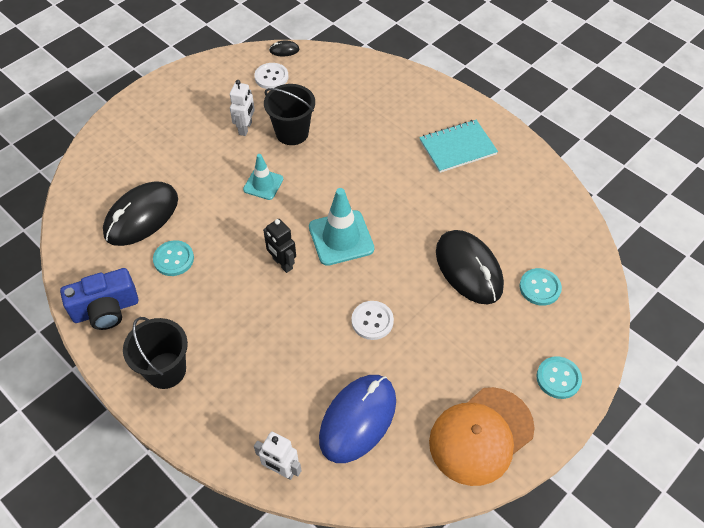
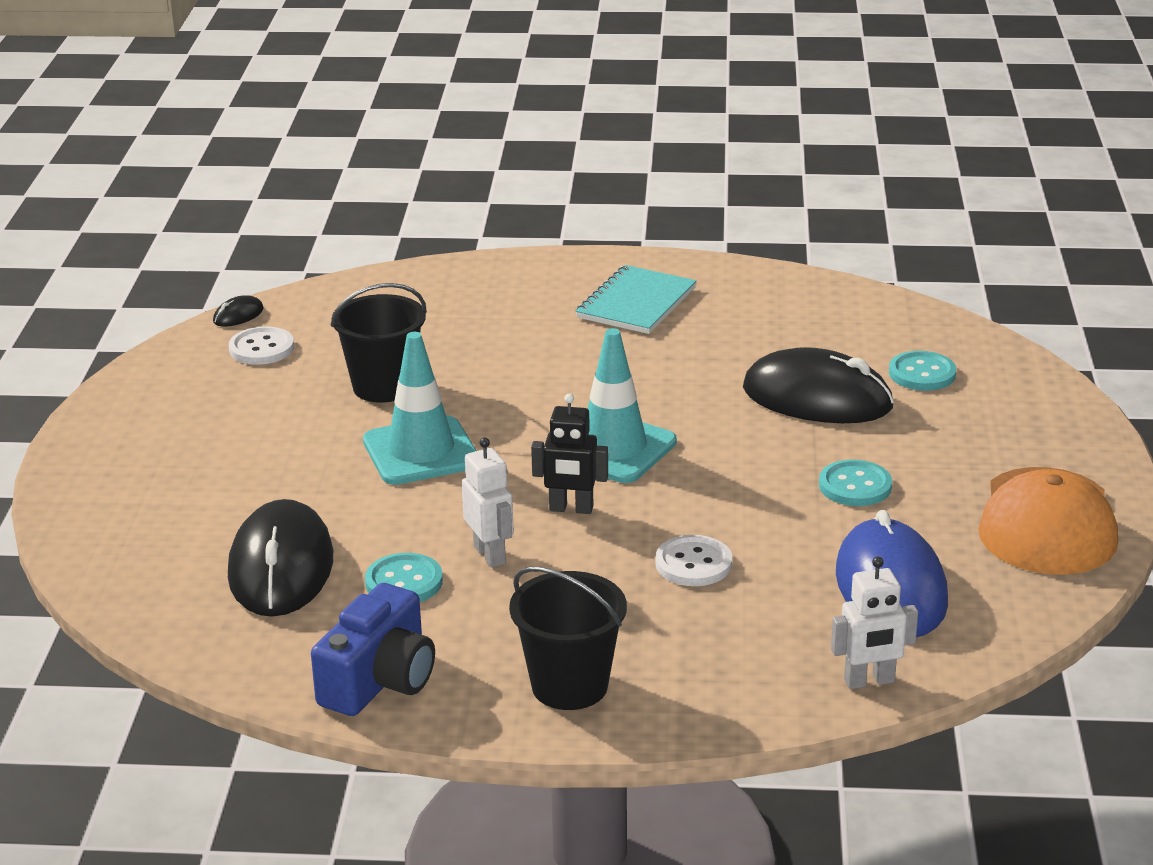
camera: 40 degrees left, 25 degrees down
white robot [230,80,255,136] -> white robot moved to [462,438,514,568]
turquoise traffic cone [243,154,283,200] -> turquoise traffic cone [363,332,477,485], size x1.64
white button [352,301,394,340] -> white button moved to [655,535,732,586]
turquoise button [536,357,582,399] -> turquoise button moved to [819,460,892,506]

